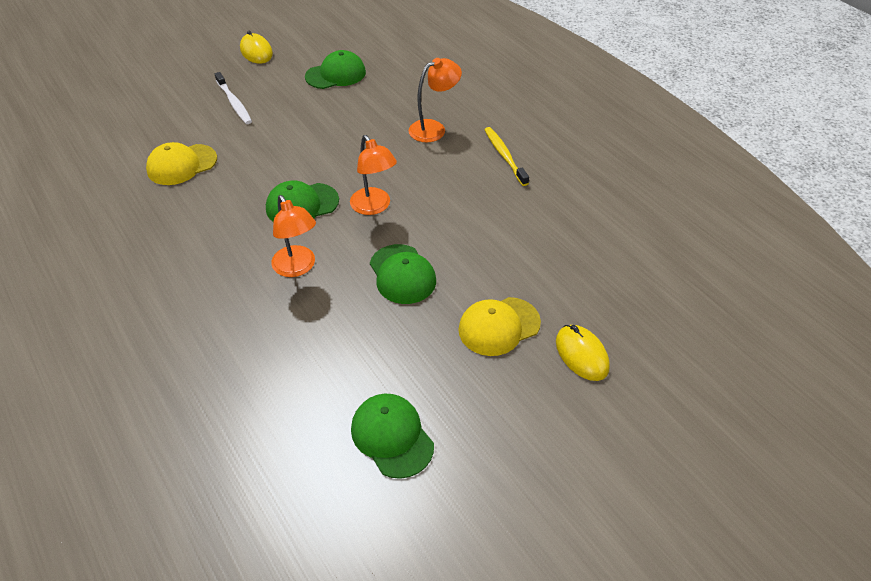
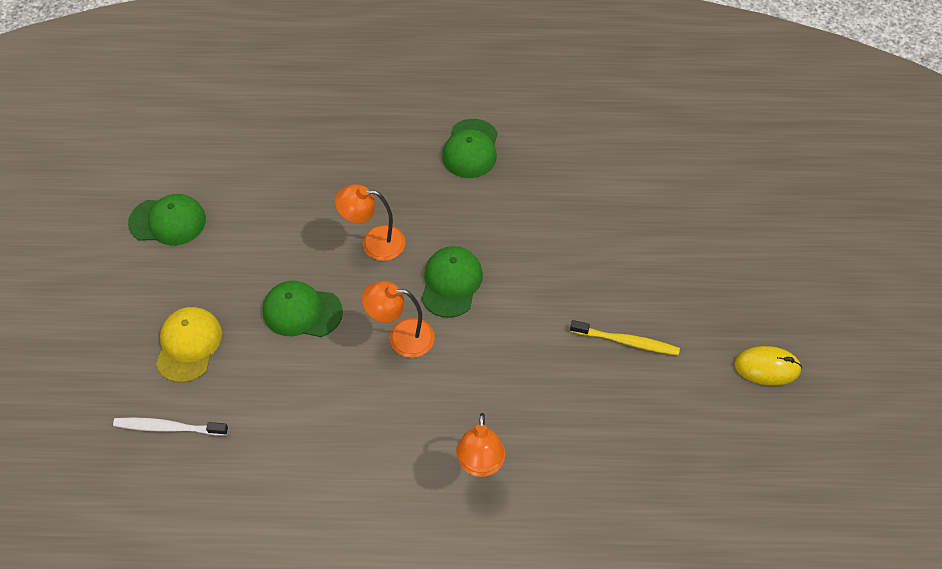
camera: 125 degrees right, 10 degrees up
yellow cap [146,142,217,185] -> none
white toothbrush [215,72,252,124] -> white toothbrush moved to [113,417,228,436]
green cap [305,50,366,89] -> green cap moved to [442,119,498,178]
yellow toothbrush [484,127,529,186] -> yellow toothbrush moved to [570,320,680,355]
yellow mouse [556,325,610,381] -> none

